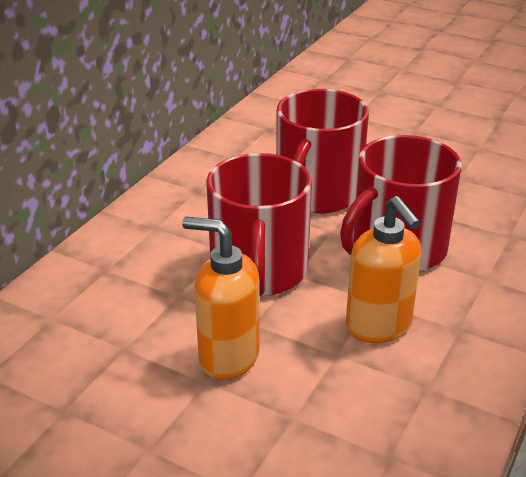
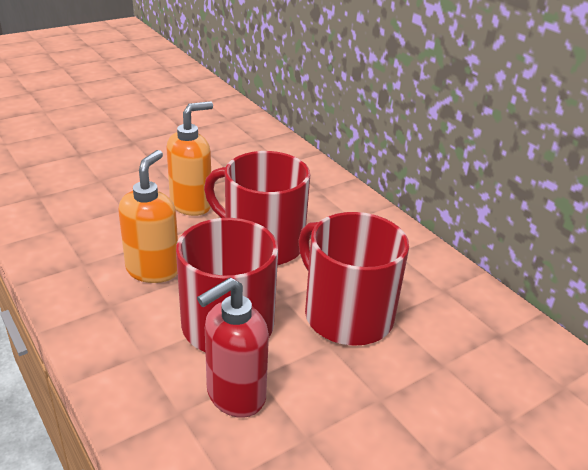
camera: 115 degrees right, 0 degrees up
orange soap dispenser [346,196,422,343] -> orange soap dispenser turned 105 degrees clockwise [118,150,178,283]
none -> red soap dispenser [197,278,269,418]

